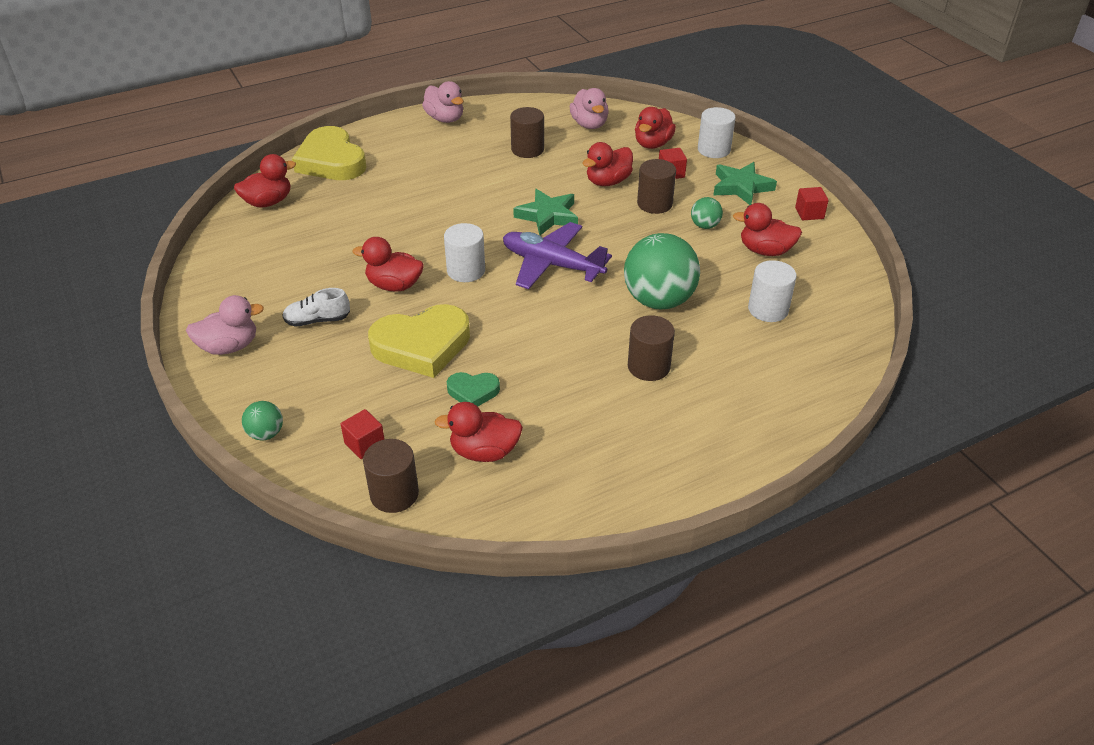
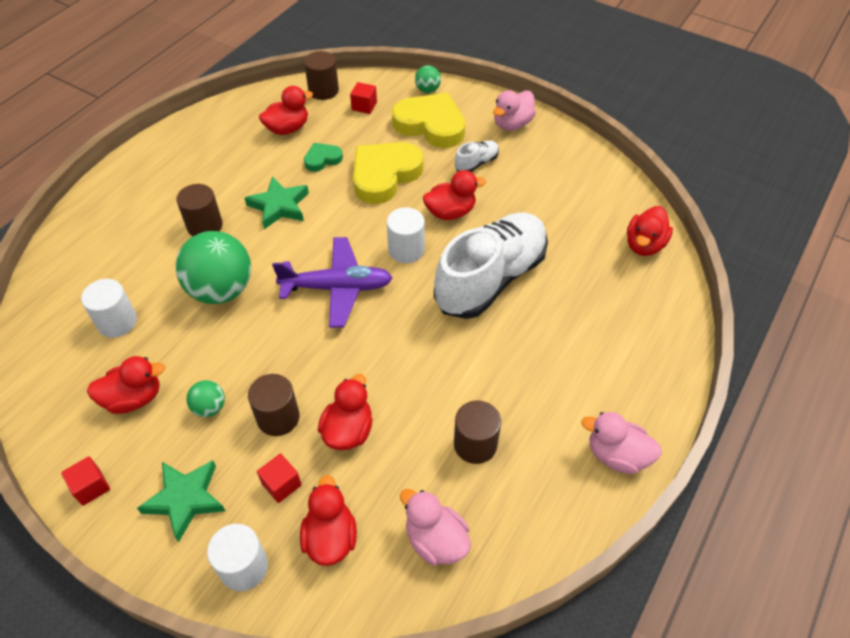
camera: 150 degrees right, 10 degrees up
yellow heart [292,126,366,180] -> yellow heart moved to [392,93,465,148]
green star [513,189,578,235] -> green star moved to [245,176,309,229]
none -> white shoe [434,212,548,319]

